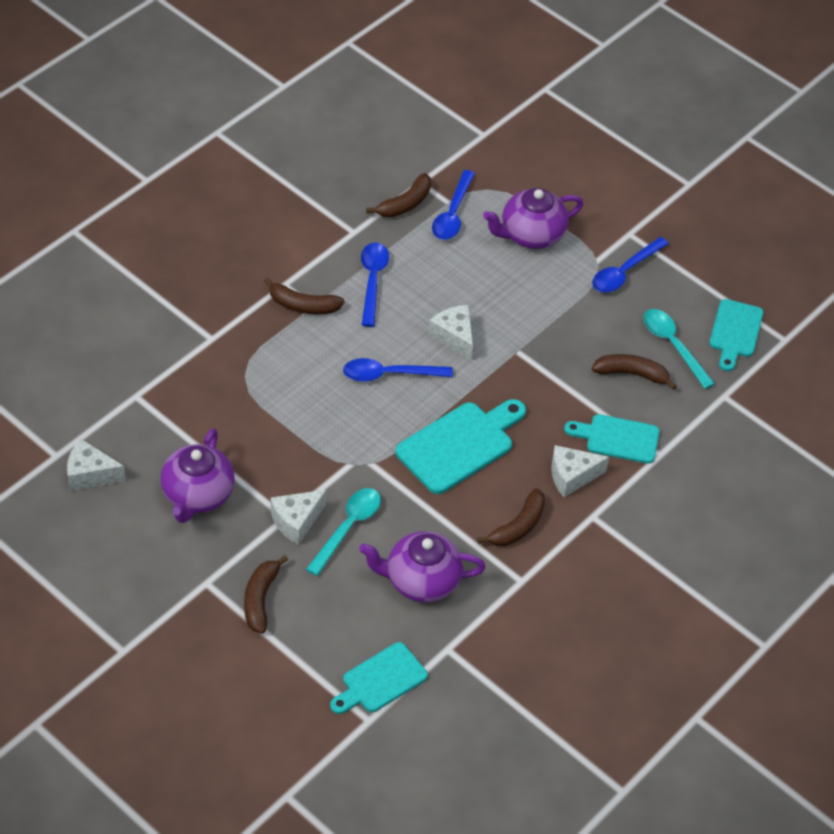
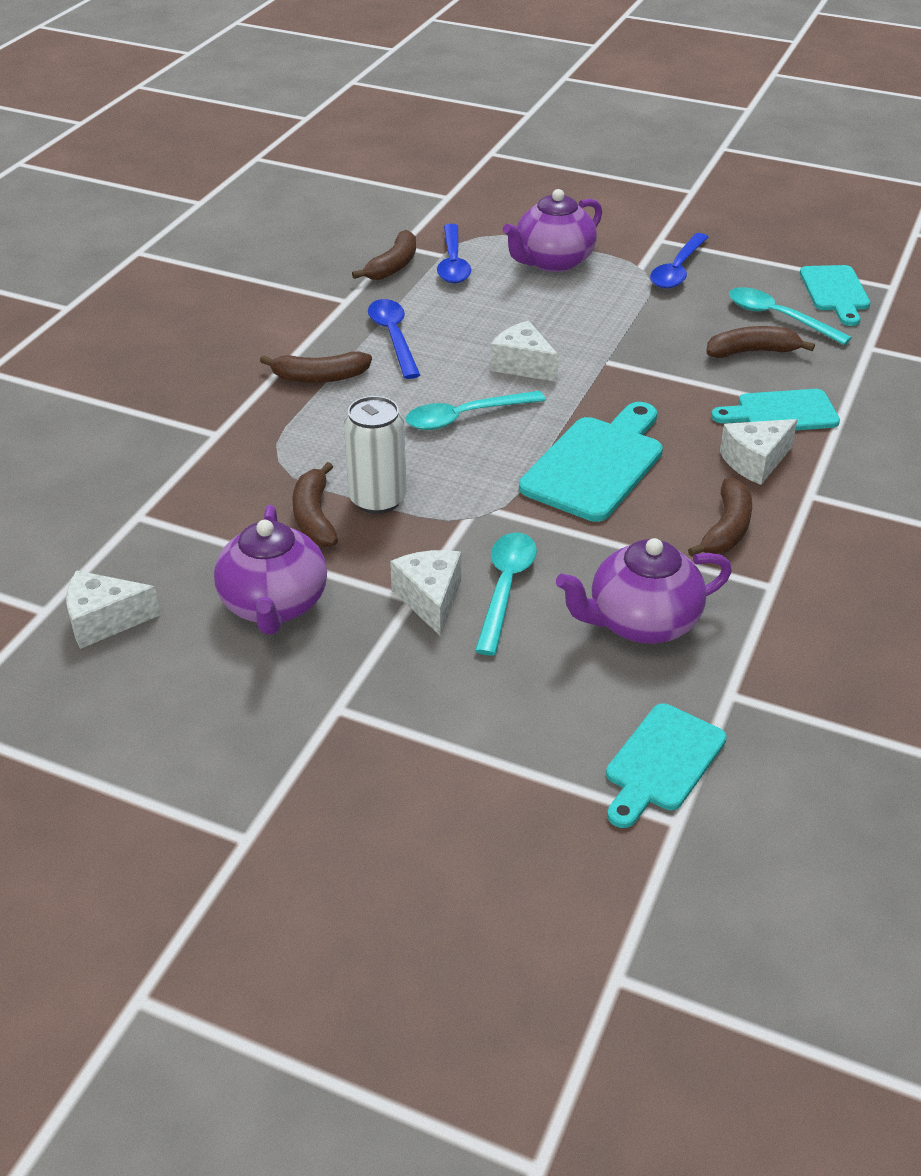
camera: 15 degrees left, 10 degrees down
brown banana [244,555,288,634] -> brown banana moved to [292,462,338,547]
white cheese [271,490,327,545] -> white cheese turned 135 degrees clockwise [390,550,461,637]
blue spoon [343,358,453,382] -> turquoise spoon [406,391,546,430]
none -> white can [344,396,407,514]

